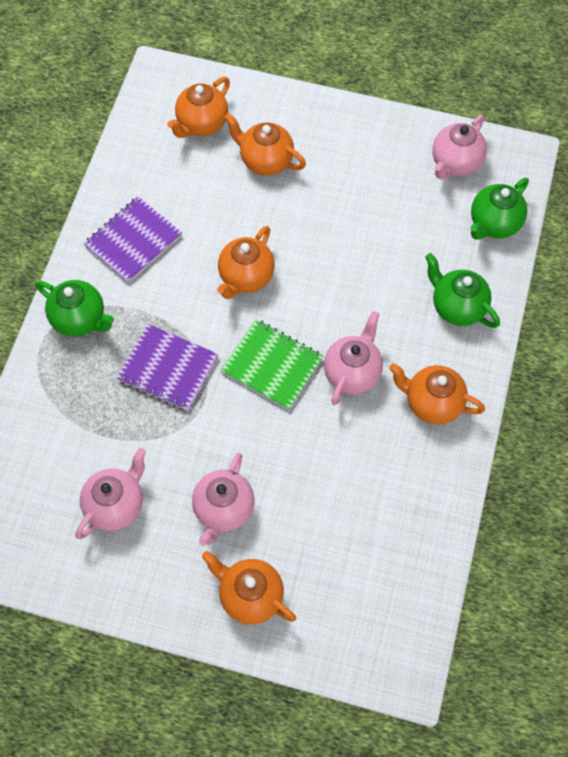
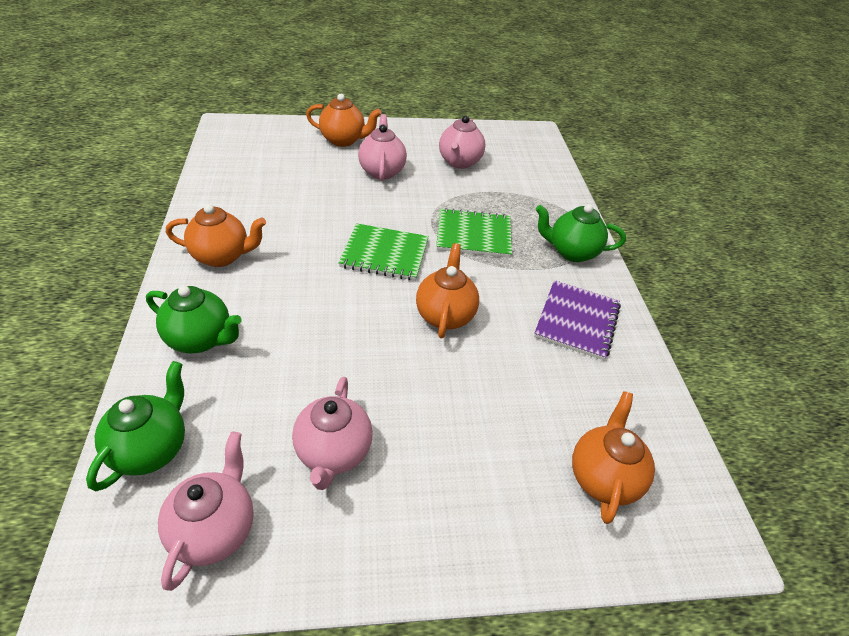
camera: 155 degrees right, 20 degrees down
purple notebook [117,324,219,411] -> green notebook [436,208,512,258]
orange teapot [224,113,306,176] -> none
pink teapot [324,311,383,405] -> pink teapot moved to [292,377,373,490]

